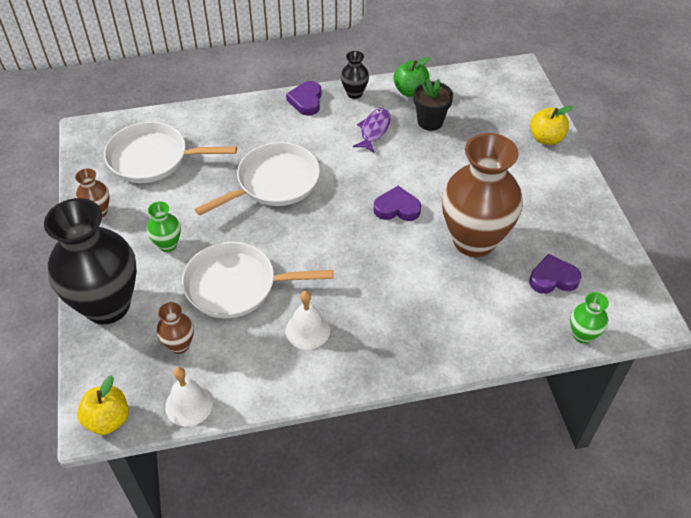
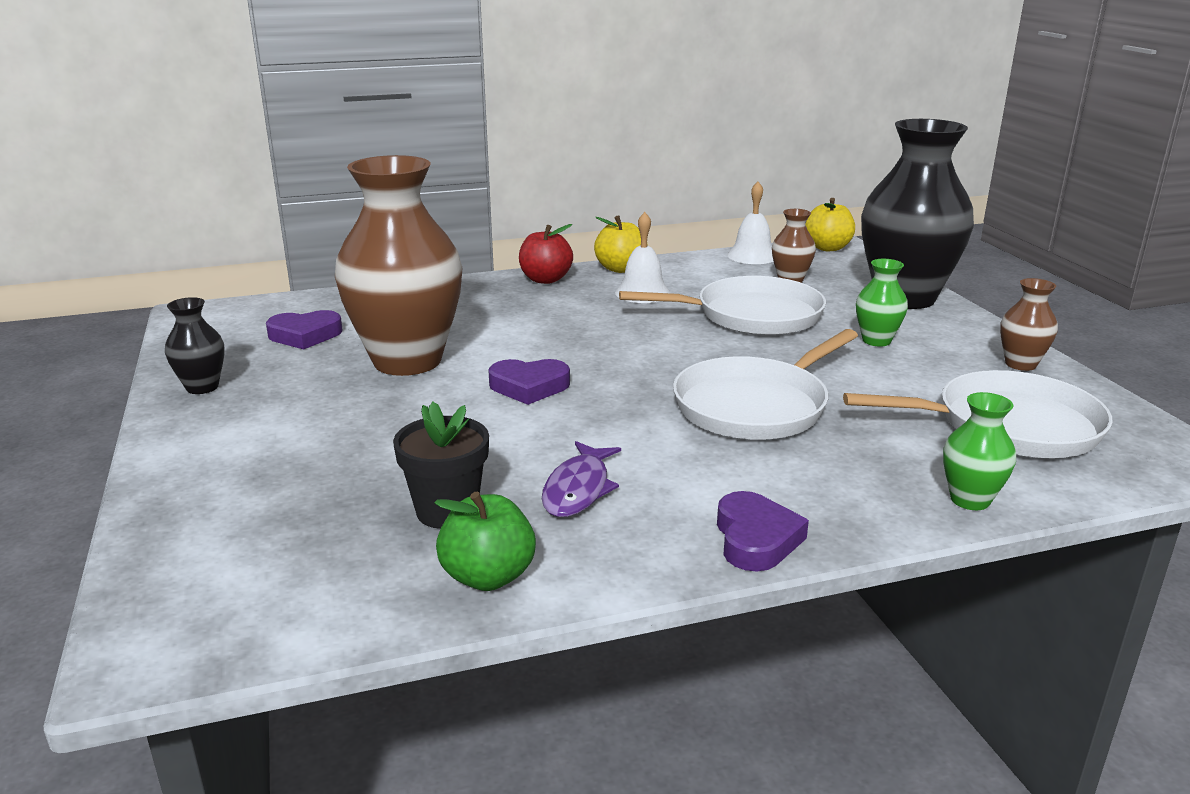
camera: 175 degrees right, 25 degrees down
black vase [341,51,369,99] -> black vase moved to [165,297,224,394]
yellow apple [530,106,572,145] -> yellow apple moved to [594,215,648,273]
green vase [570,292,609,344] -> green vase moved to [943,392,1016,510]
none -> red apple [519,224,573,284]

